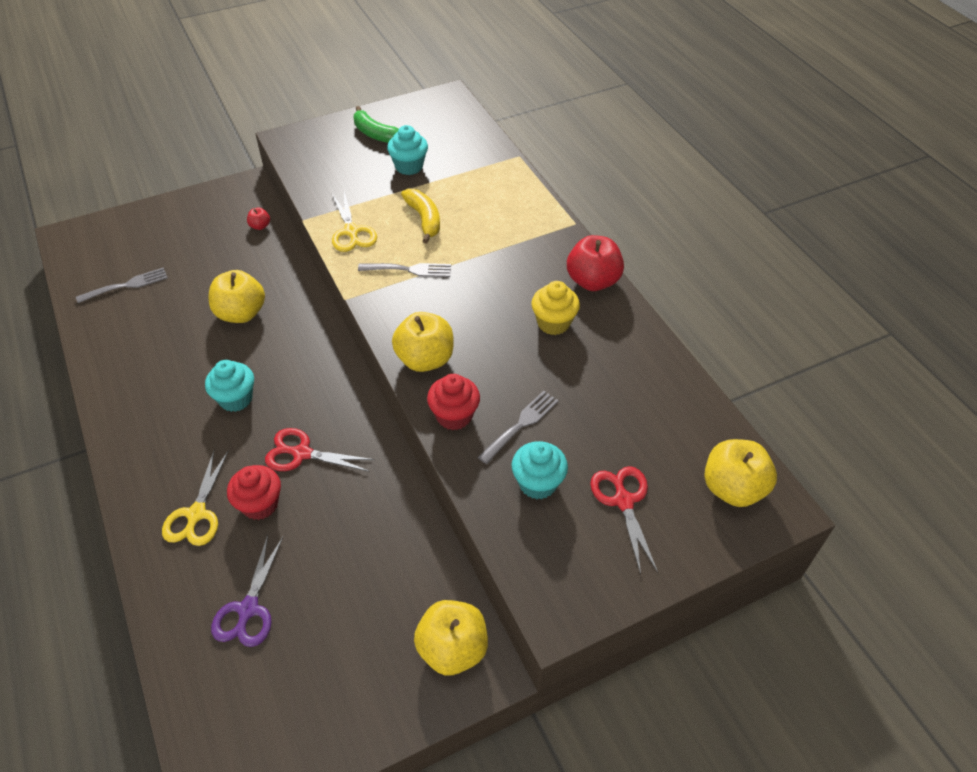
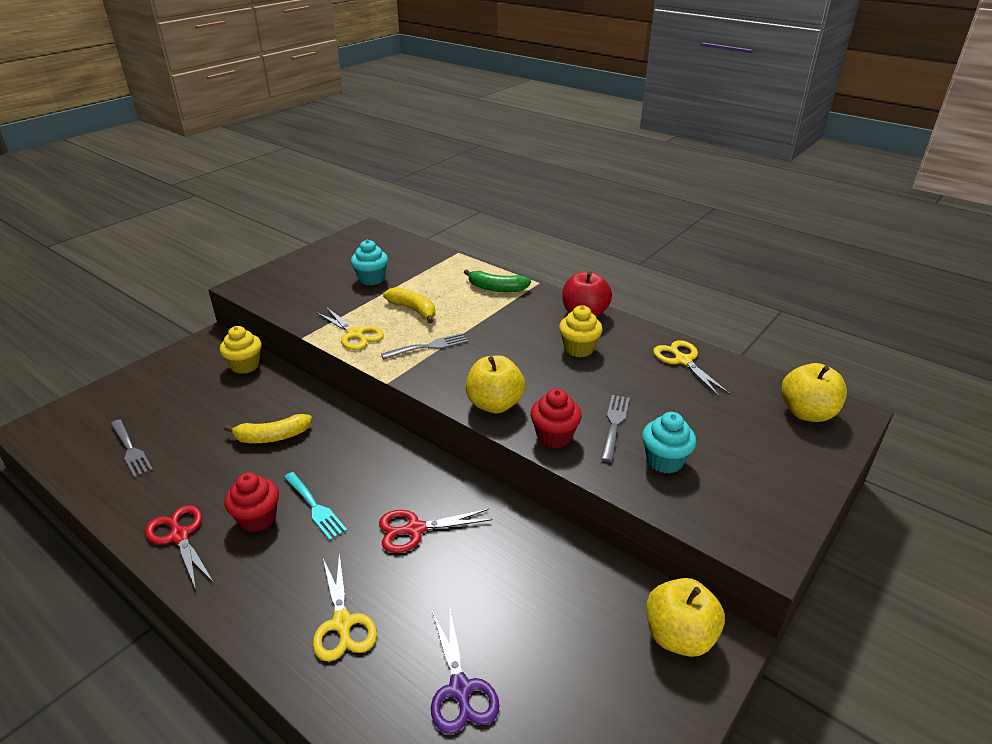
camera: 25 degrees left, 15 degrees down
grey fork [76,267,168,303] -> grey fork turned 105 degrees clockwise [111,419,153,478]
turquoise cupcake [205,360,254,412] -> turquoise fork [284,472,347,540]
yellow apple [209,270,265,323] -> yellow banana [224,414,312,443]
red cupcake [227,465,281,520] -> red cupcake moved to [224,473,279,532]
red apple [247,208,270,230] -> yellow cupcake [220,326,262,374]
green banana [354,106,399,143] -> green banana moved to [464,269,531,292]
red scissors [590,466,658,575] -> red scissors moved to [145,505,214,589]
none -> yellow scissors [653,340,731,397]

